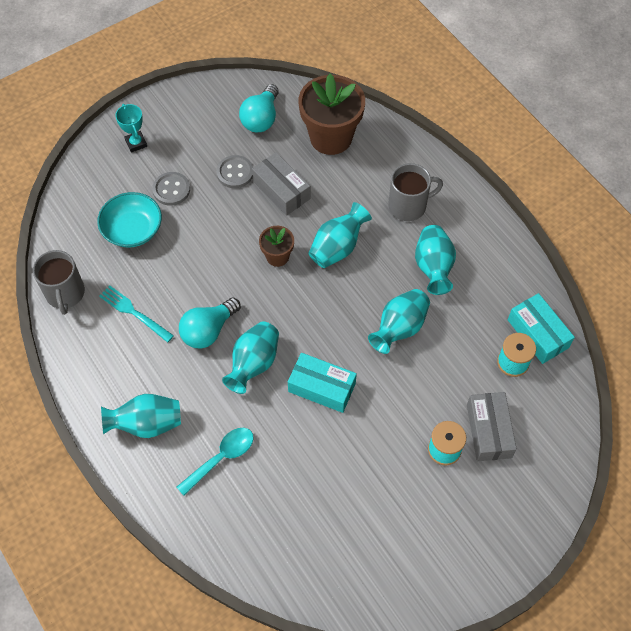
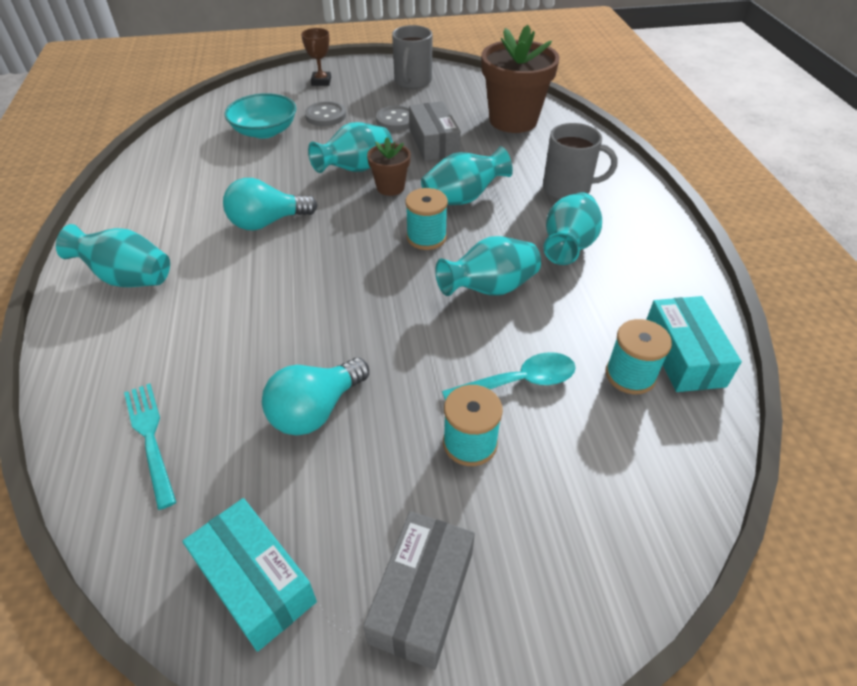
camera: 25 degrees right, 15 degrees down
grey mug [33,250,85,315] -> grey mug moved to [392,25,433,89]
turquoise fork [99,285,174,343] -> turquoise fork moved to [124,383,176,510]
turquoise trophy [115,104,147,153] -> brown trophy [301,28,331,86]
turquoise spoon [177,428,254,496] -> turquoise spoon moved to [442,352,576,401]
turquoise vase [222,322,279,394] -> turquoise vase moved to [308,122,393,173]
turquoise light bulb [239,84,279,132] -> turquoise light bulb moved to [262,358,369,436]
turquoise box [288,353,357,413] -> turquoise box moved to [182,498,317,652]
grey box [467,392,517,461] -> grey box moved to [363,511,475,670]
none -> turquoise spool [405,188,448,250]

